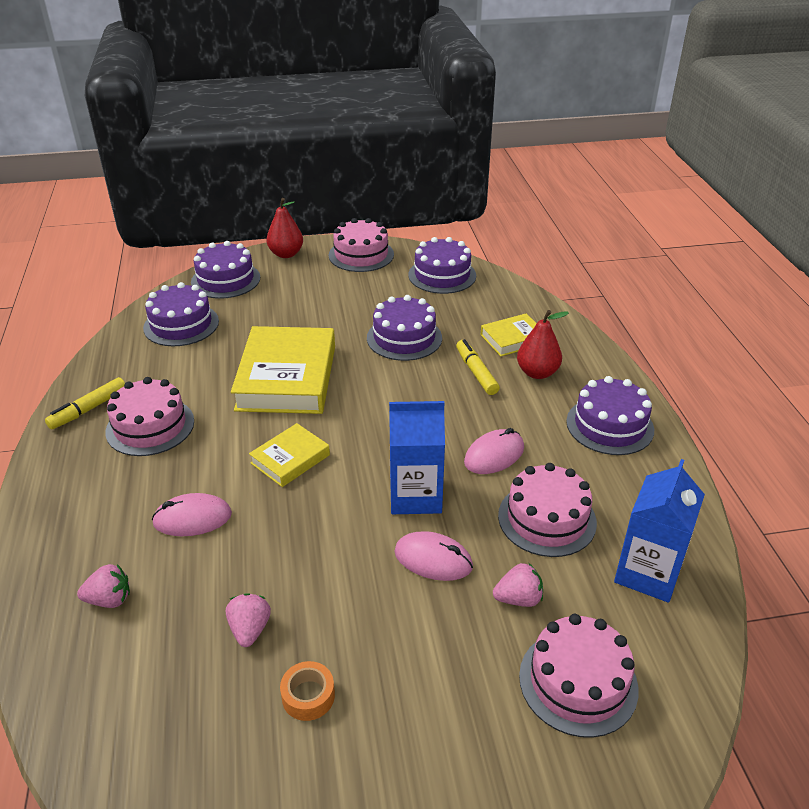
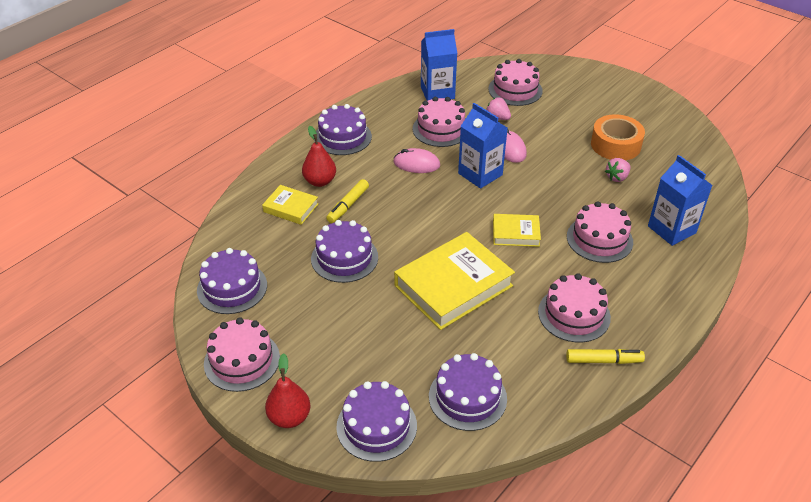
camera: 130 degrees left, 5 degrees up
pink strawberry [77,564,130,608] -> blue carton [648,155,712,246]
pink mouse [152,493,232,536] -> pink cake [567,201,633,263]
orange tape [280,661,335,721] -> orange tape [591,114,645,160], size x1.92

